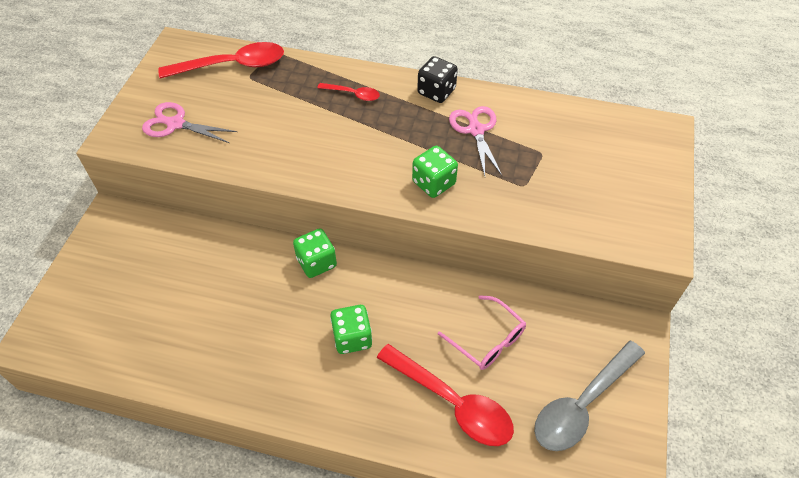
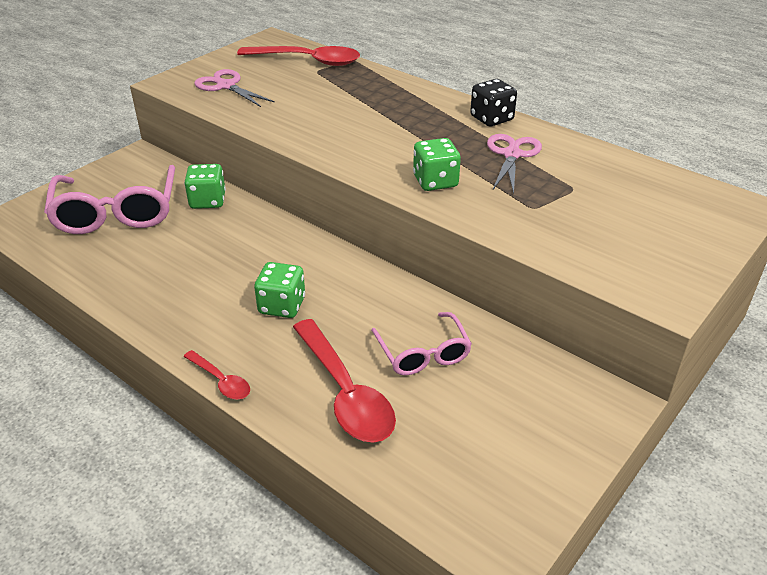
camera: 25 degrees right, 15 degrees down
green dice [293,229,337,278] -> green dice moved to [184,164,226,209]
red spoon [318,83,380,101] -> red spoon moved to [183,350,250,399]
grey spoon [534,341,645,451] -> none
none -> pink glasses [44,165,175,234]

